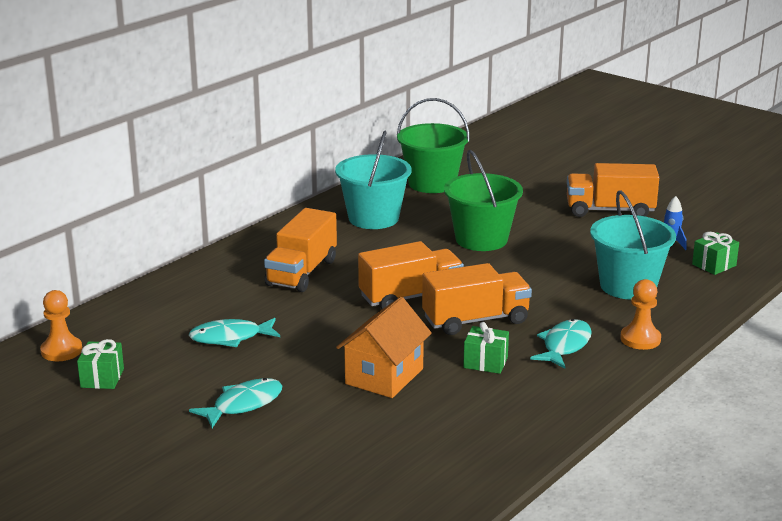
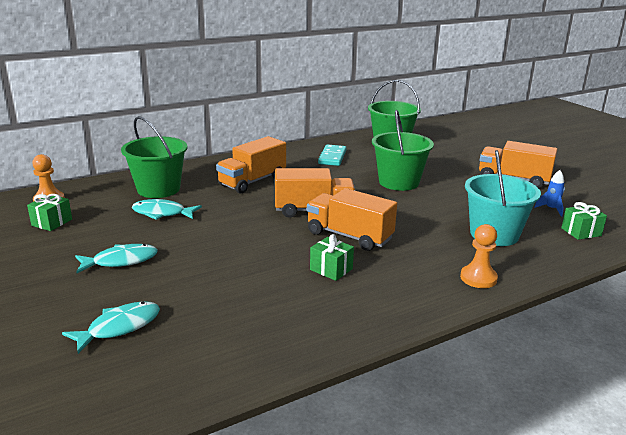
camera: 20 degrees right, 0 degrees up
turquoise bucket [335,131,412,229] -> turquoise domino [318,144,346,166]
orange house [336,297,432,398] -> none
orange truck [422,263,532,335] -> orange truck turned 150 degrees counterclockwise [307,188,397,251]
turquoise fish [530,319,592,368] -> turquoise fish moved to [62,301,160,354]
none -> green bucket [121,116,187,198]

